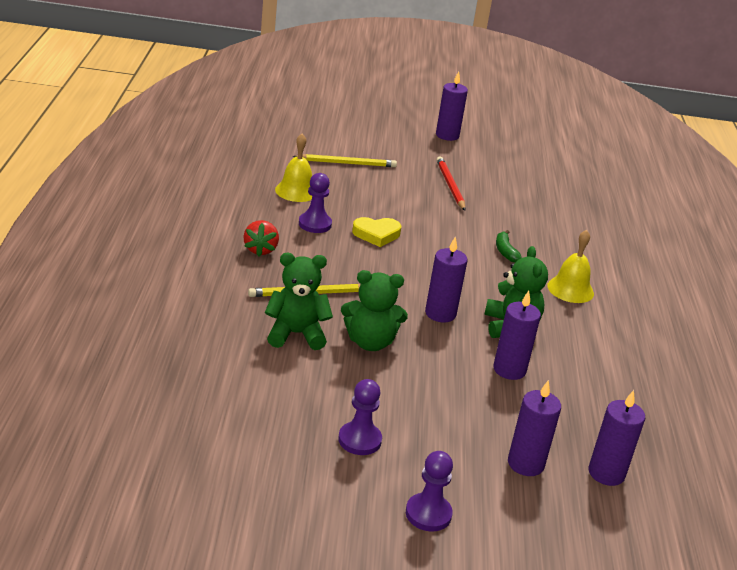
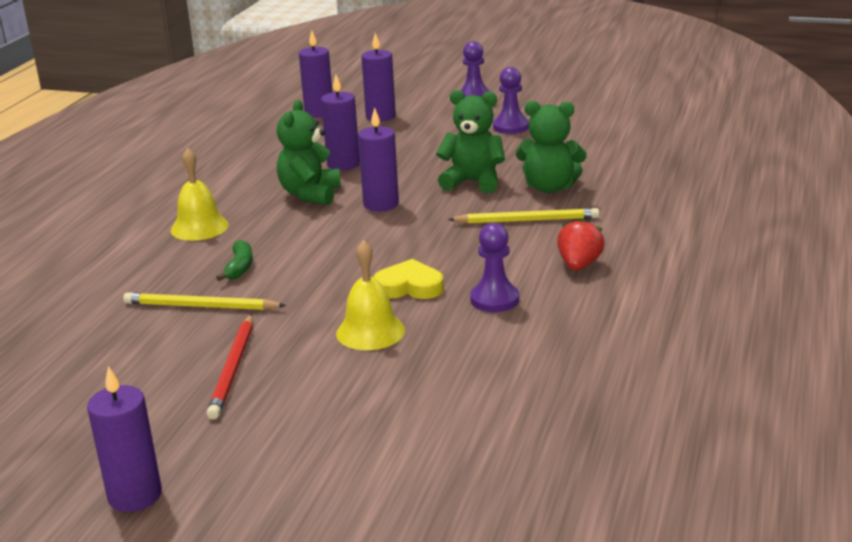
camera: 160 degrees left, 5 degrees down
yellow bell [275,134,312,202] -> yellow bell moved to [336,240,405,350]
yellow pencil [292,154,397,167] -> yellow pencil moved to [123,292,286,310]

